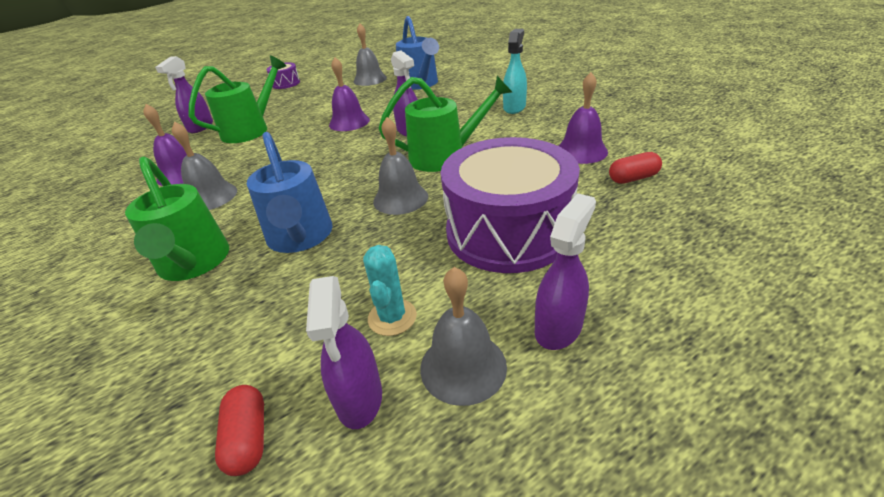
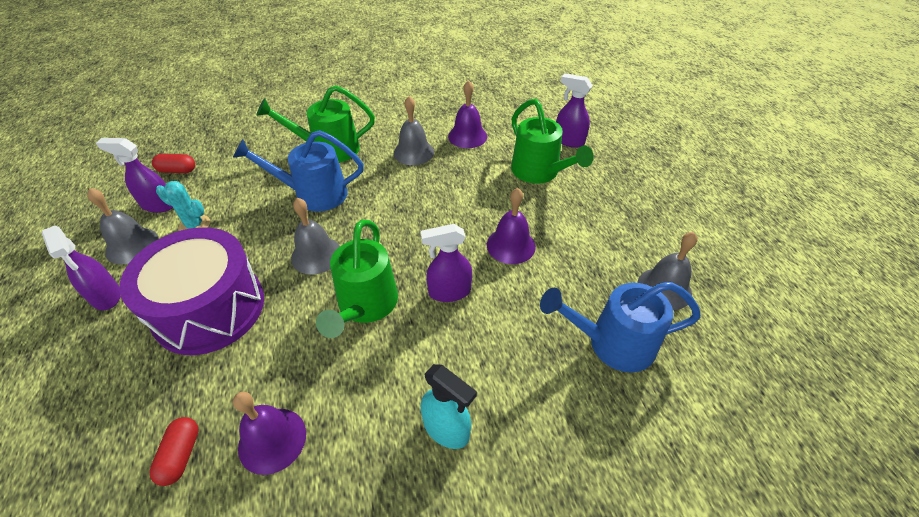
camera: 105 degrees right, 10 degrees up
purple drum [266,62,300,89] -> none

